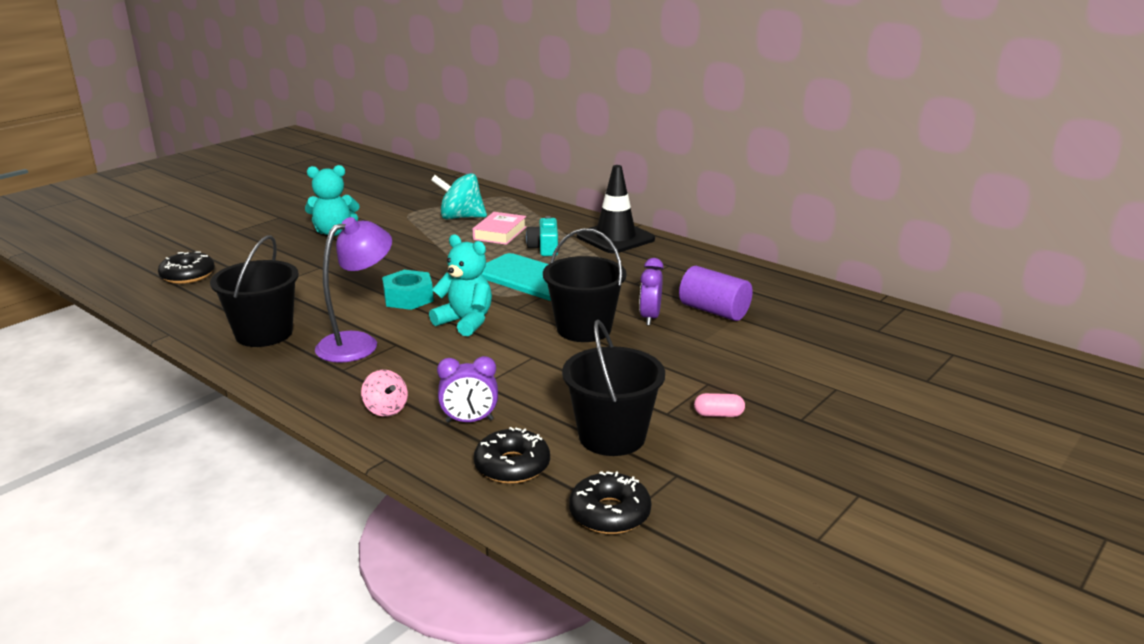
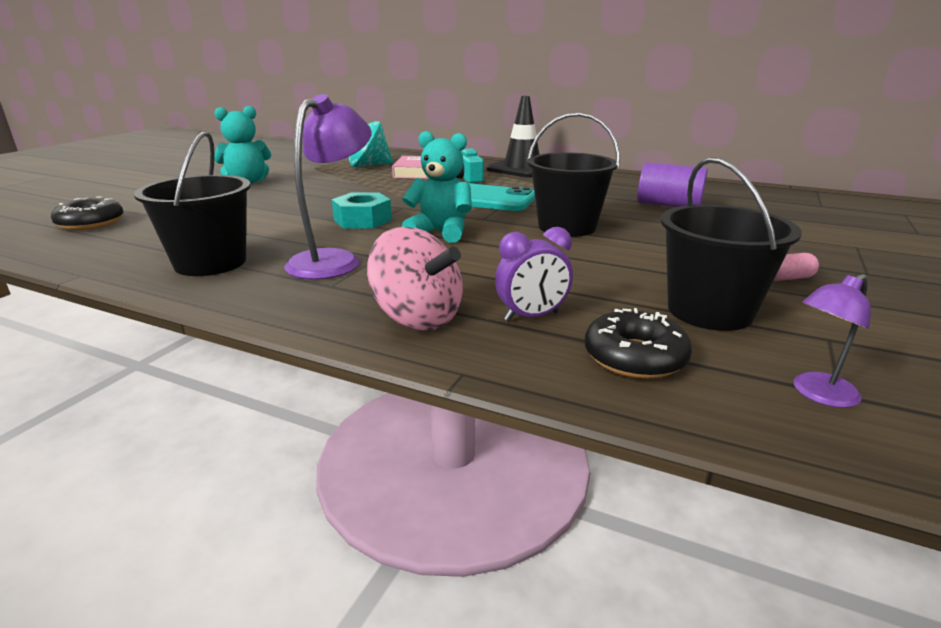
camera: 15 degrees left, 0 degrees up
pink spinning top [361,370,408,417] -> pink spinning top [367,227,463,330], size x1.73
black donut [569,471,651,534] -> purple lamp [793,274,871,408]
purple clock [639,258,664,326] -> none

